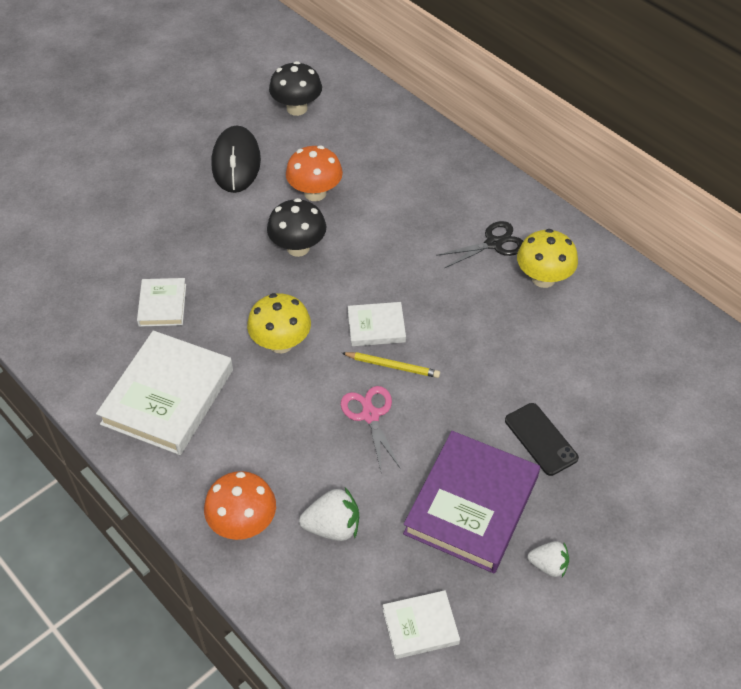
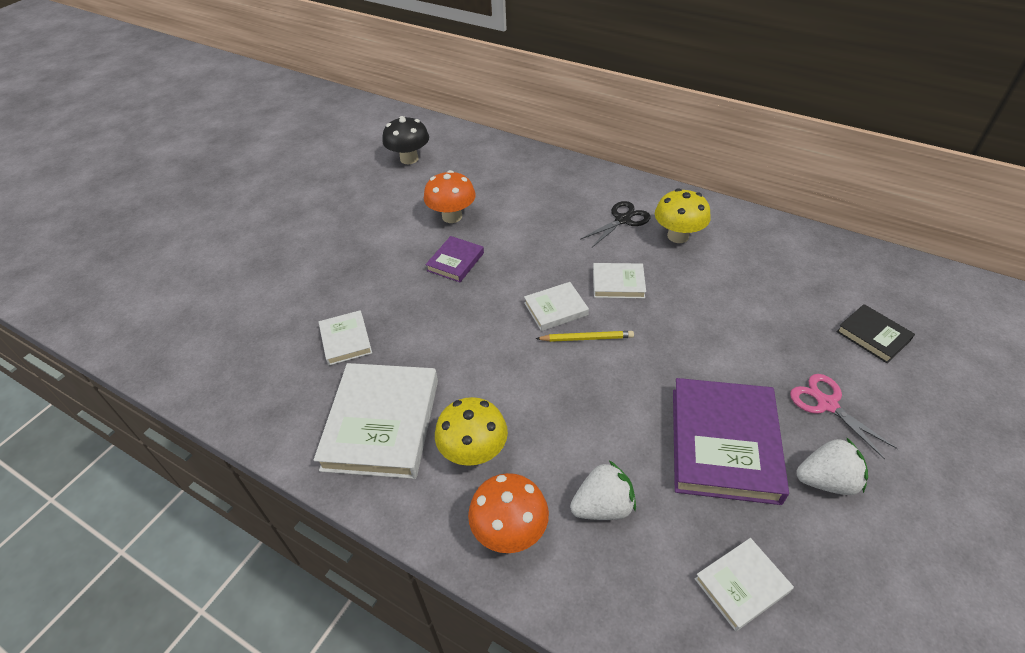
camera: 15 degrees left, 5 degrees down
black mouse [212,125,261,193] -> none
yellow mushroom [247,293,311,354] -> yellow mushroom moved to [435,397,508,466]
black mushroom [267,198,327,257] -> purple book [426,236,484,282]
pink scissors [341,386,401,470] -> pink scissors moved to [790,374,898,459]
black phone [505,403,579,476] -> none
white strawberry [528,541,569,577] -> white strawberry [796,437,868,495], size x1.50
none -> white book [593,263,646,299]
none -> black book [836,304,915,363]

